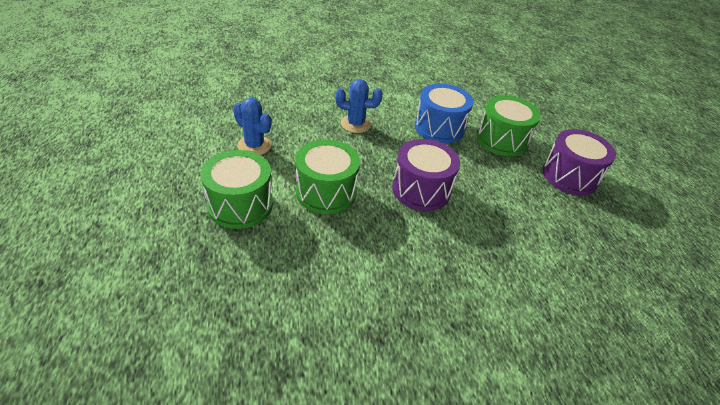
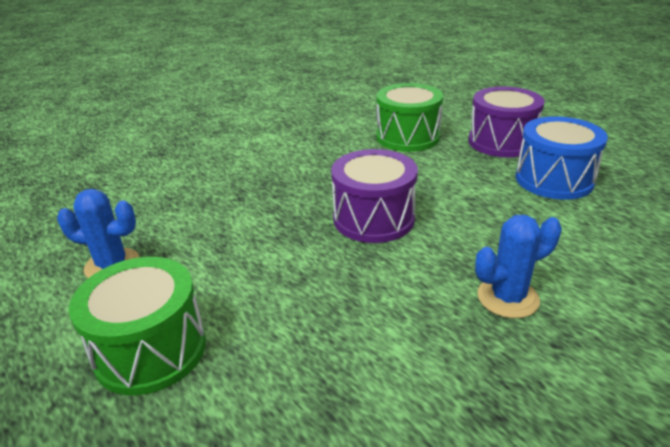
camera: 25 degrees left, 10 degrees down
green drum [295,140,360,214] -> none
blue cactus [335,79,383,133] -> blue cactus moved to [475,215,562,318]
blue drum [415,84,473,143] -> blue drum moved to [516,116,608,200]

